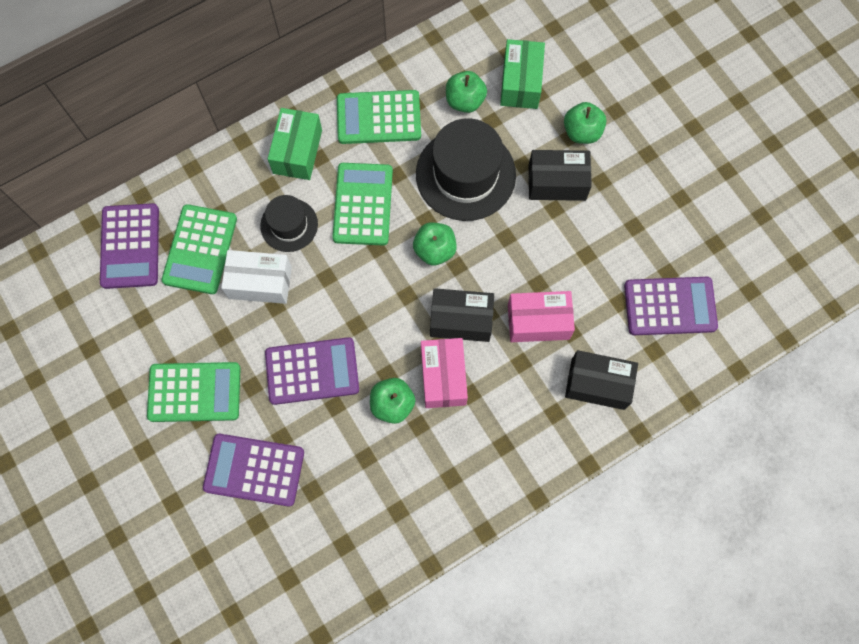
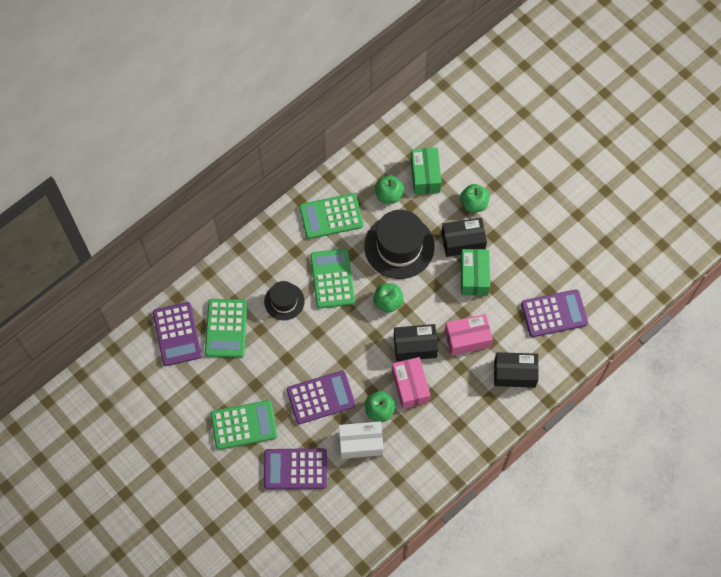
camera: 10 degrees left, 5 degrees down
white box [221,250,292,304] -> white box moved to [339,422,384,459]
green box [268,108,322,180] -> green box moved to [460,249,490,296]

